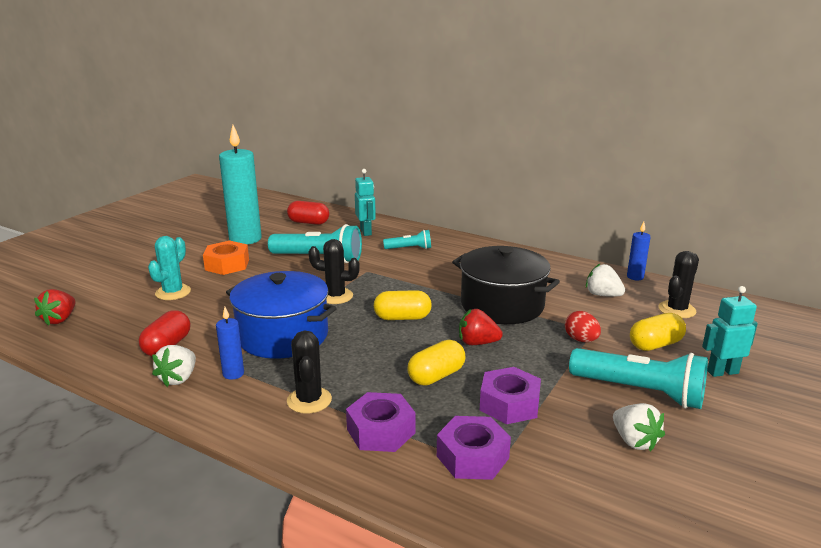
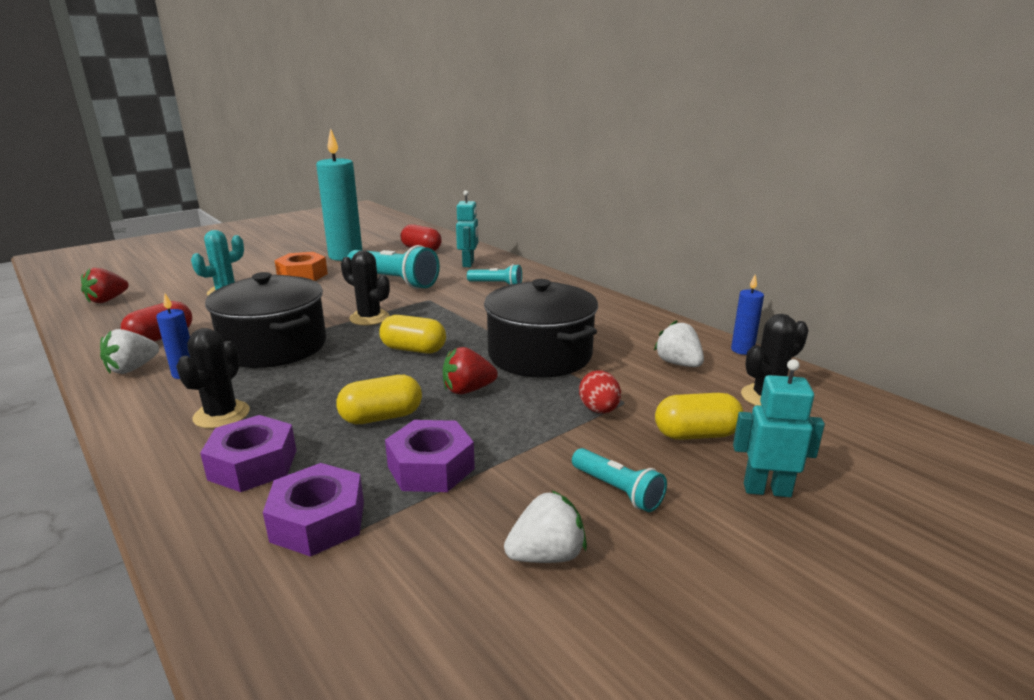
camera: 20 degrees right, 0 degrees up
blue pot [226,271,337,359] -> black pot [205,272,326,368]
red strawberry [459,309,503,345] -> red strawberry turned 45 degrees counterclockwise [443,347,498,394]
turquoise flashlight [569,348,708,409] -> turquoise flashlight [572,448,667,512], size x0.53
white strawberry [613,403,665,452] -> white strawberry turned 105 degrees counterclockwise [504,490,587,563]

